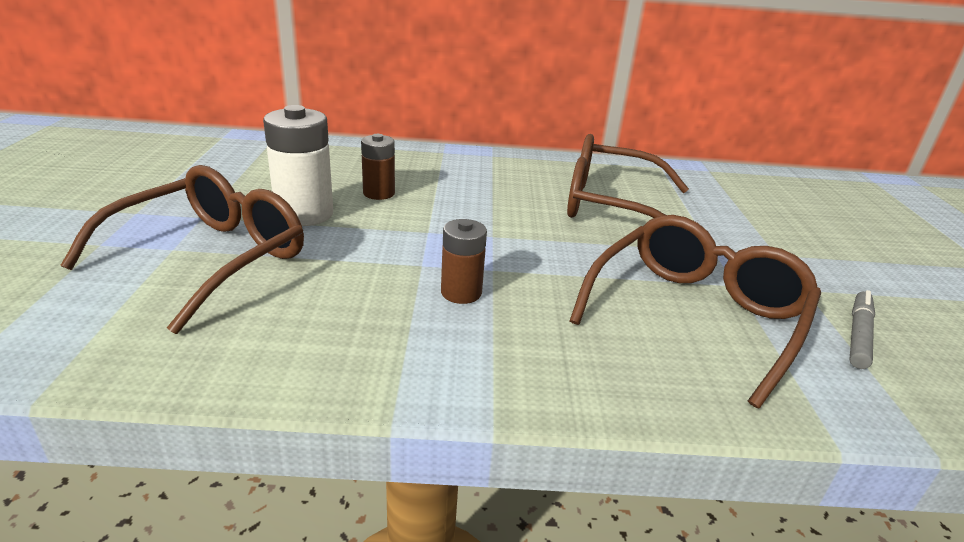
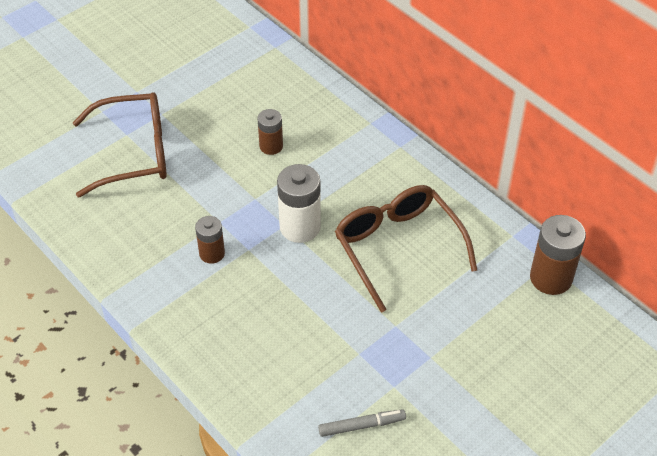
camera: 50 degrees right, 20 degrees up
white battery [263,105,333,226] -> white battery moved to [277,164,321,243]
brown glasses [570,215,821,409] -> none
none -> brown battery [530,215,586,295]

